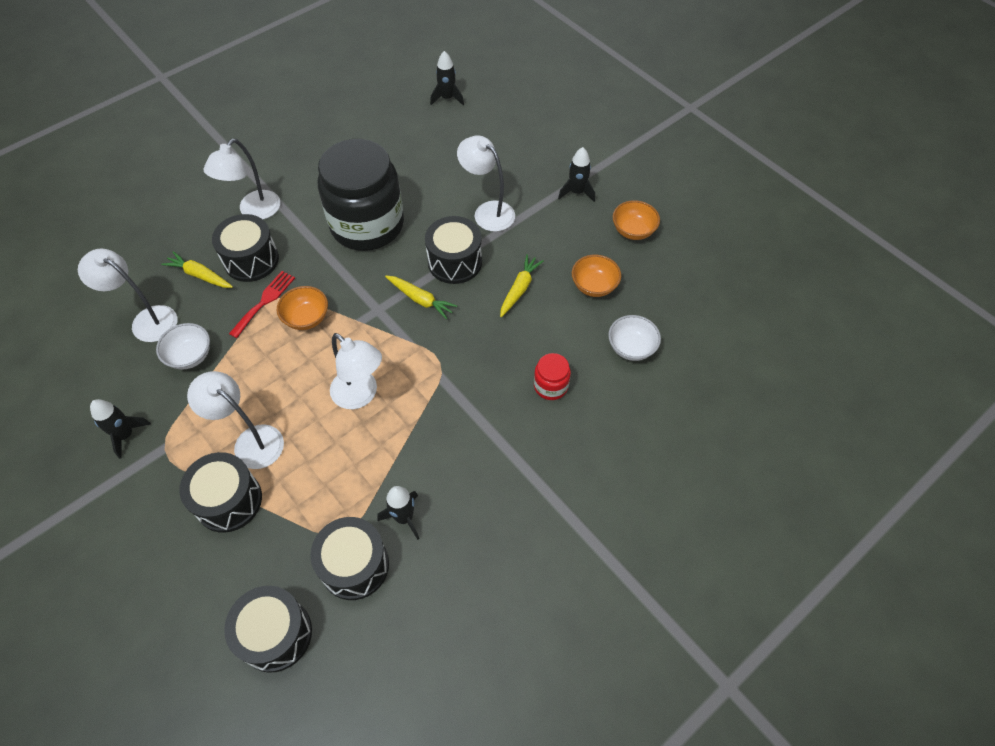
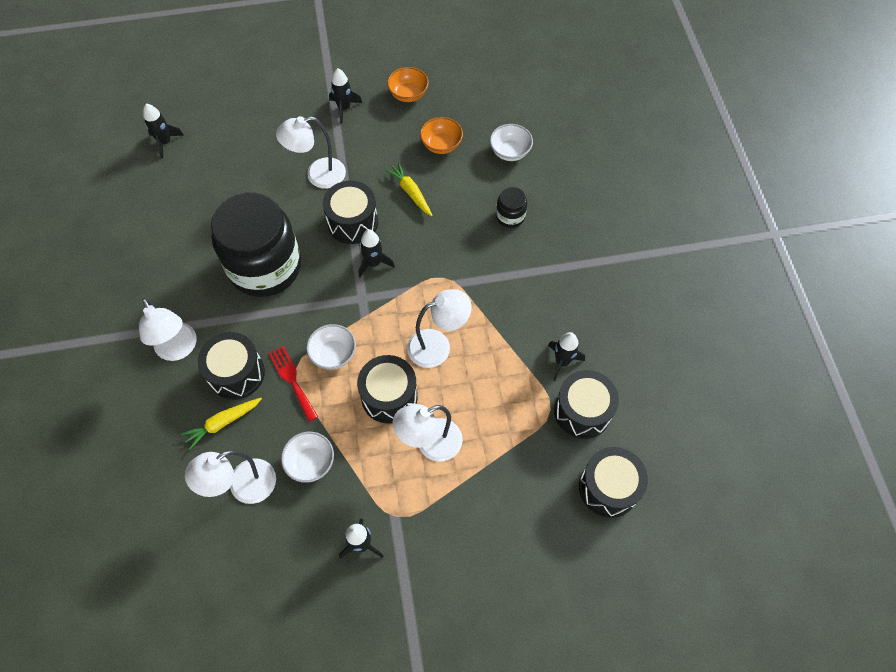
camera: 60 degrees left, 5 degrees up
black drum [179,452,262,533] -> black drum moved to [357,355,418,424]
orange bowl [277,286,328,330] -> white bowl [306,324,356,370]
yellow carrot [385,276,457,320] -> black rocket [359,229,395,278]
red jar [534,353,571,400] -> black jar [496,187,527,228]

